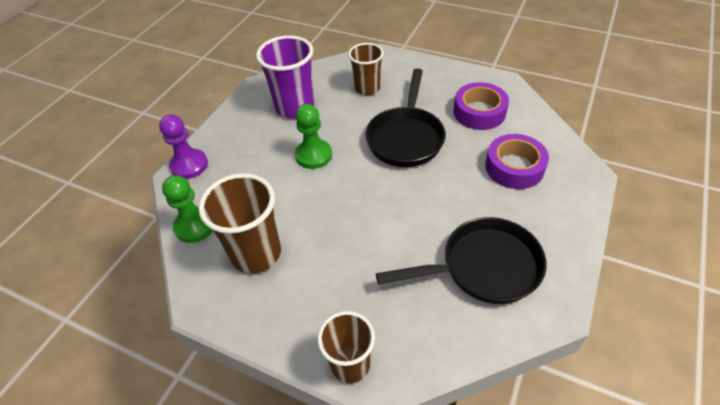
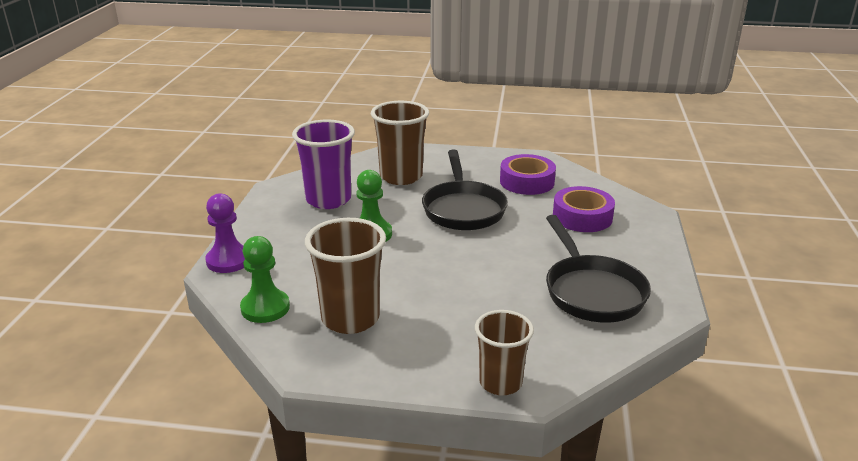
camera: 20 degrees left, 20 degrees down
brown cup [348,43,384,96] -> brown cup [371,101,429,185], size x1.52
black pan [376,217,546,304] -> black pan turned 105 degrees clockwise [546,215,651,323]

